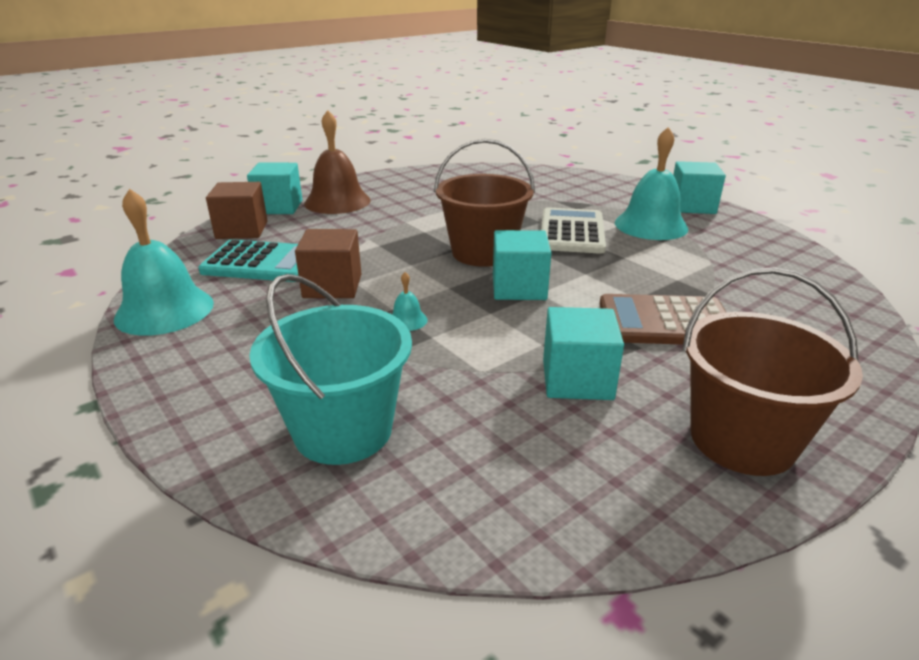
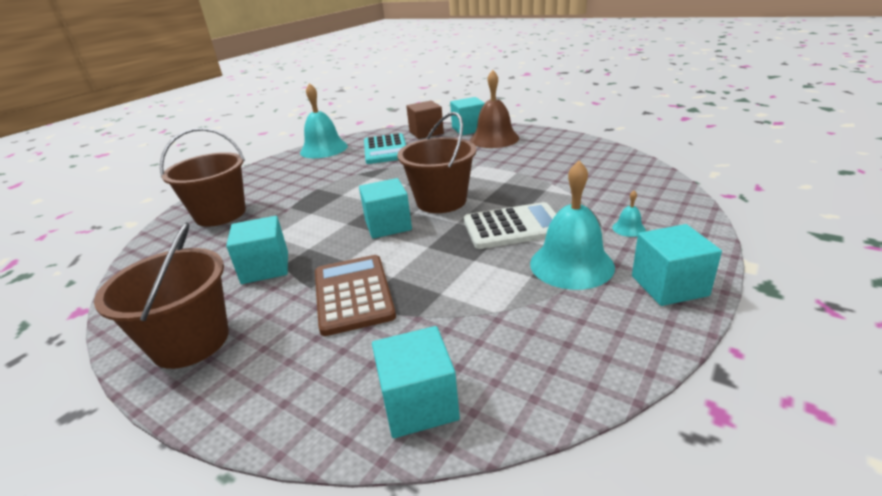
camera: 75 degrees right, 0 degrees up
turquoise bucket [249,274,412,465] -> brown bucket [160,128,246,227]
brown cube [295,229,361,298] -> none
turquoise bell [392,272,428,331] -> turquoise bell moved to [612,190,646,237]
none -> turquoise cube [372,326,460,438]

